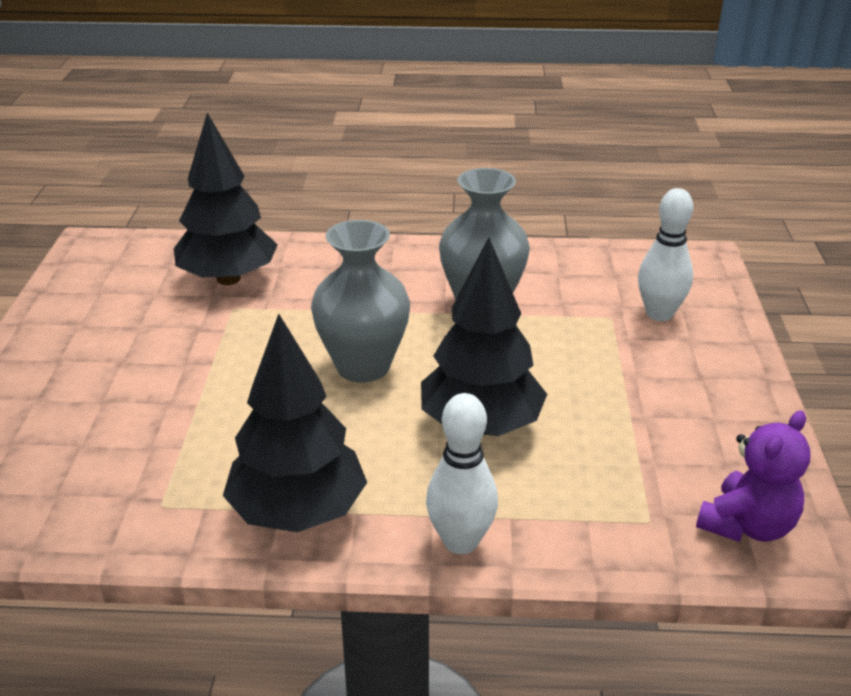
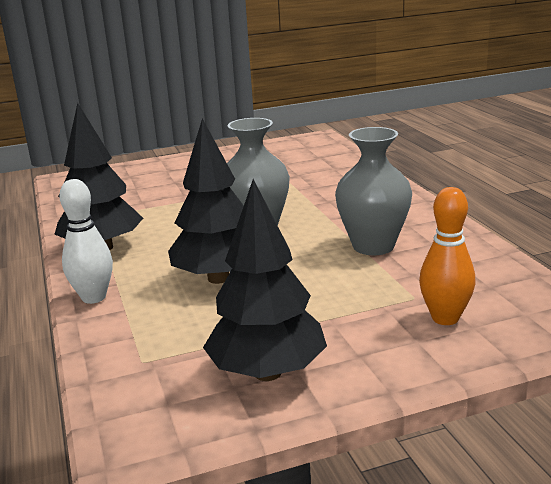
camera: 70 degrees right, 10 degrees down
black tree [174,113,278,285] -> black tree moved to [203,179,327,381]
white bowling pin [638,188,693,321] -> orange bowling pin [419,187,476,325]
purple teddy bear [696,410,810,542] -> none

